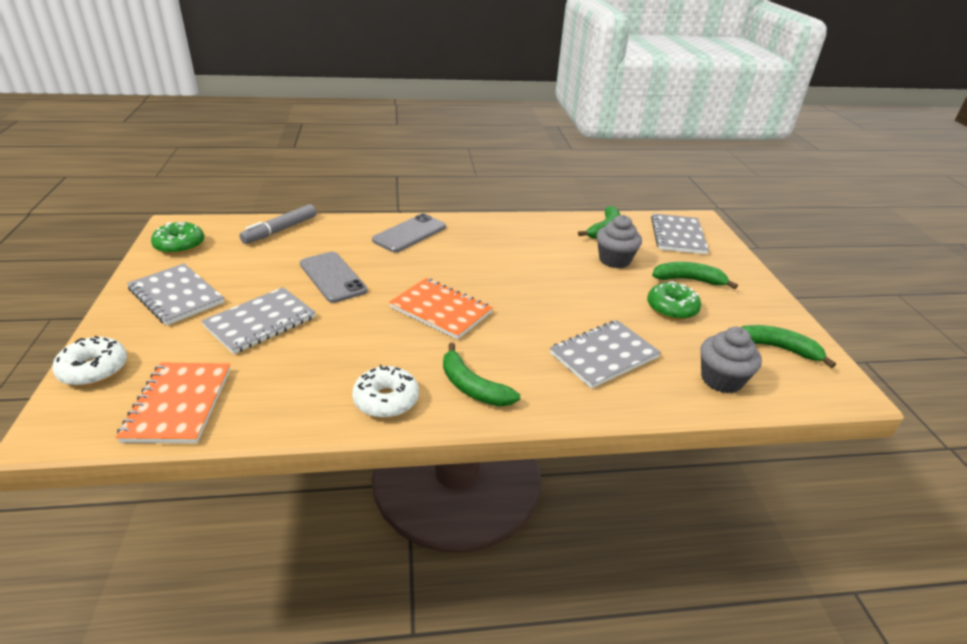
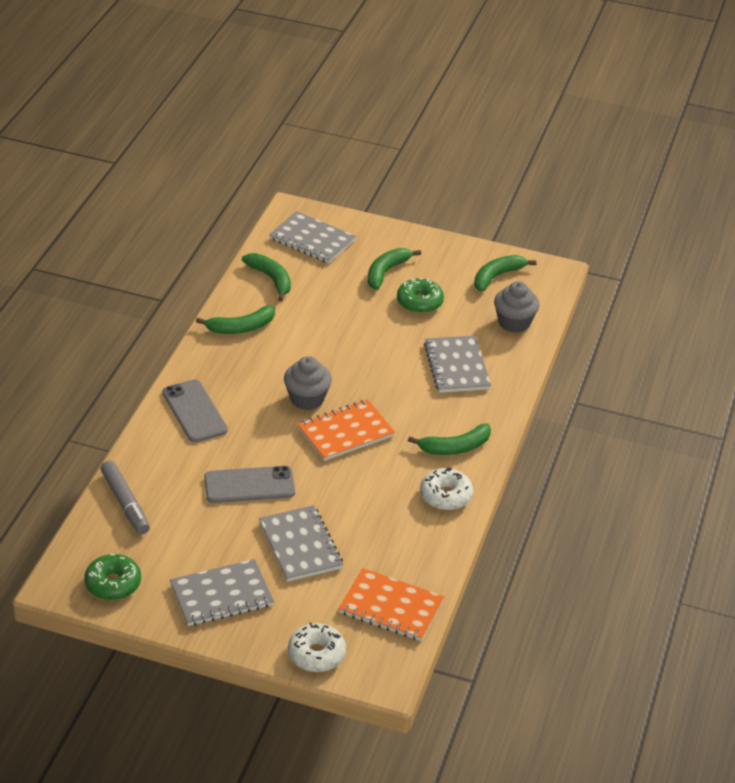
camera: 65 degrees left, 5 degrees up
grey cupcake [597,215,642,268] -> grey cupcake moved to [284,356,332,410]
none -> green banana [196,306,275,334]

